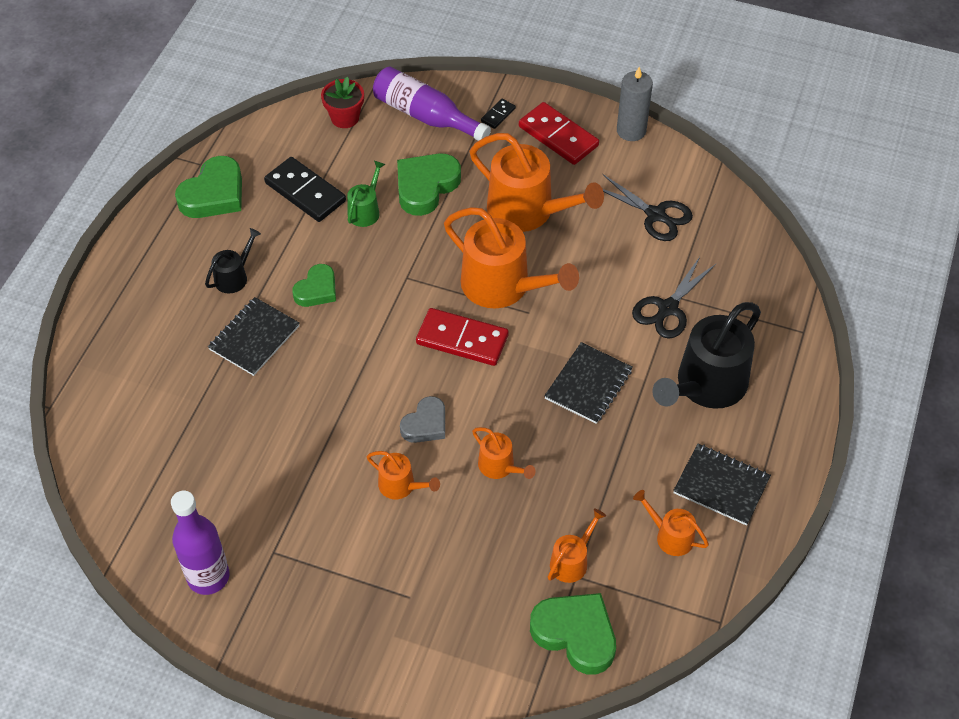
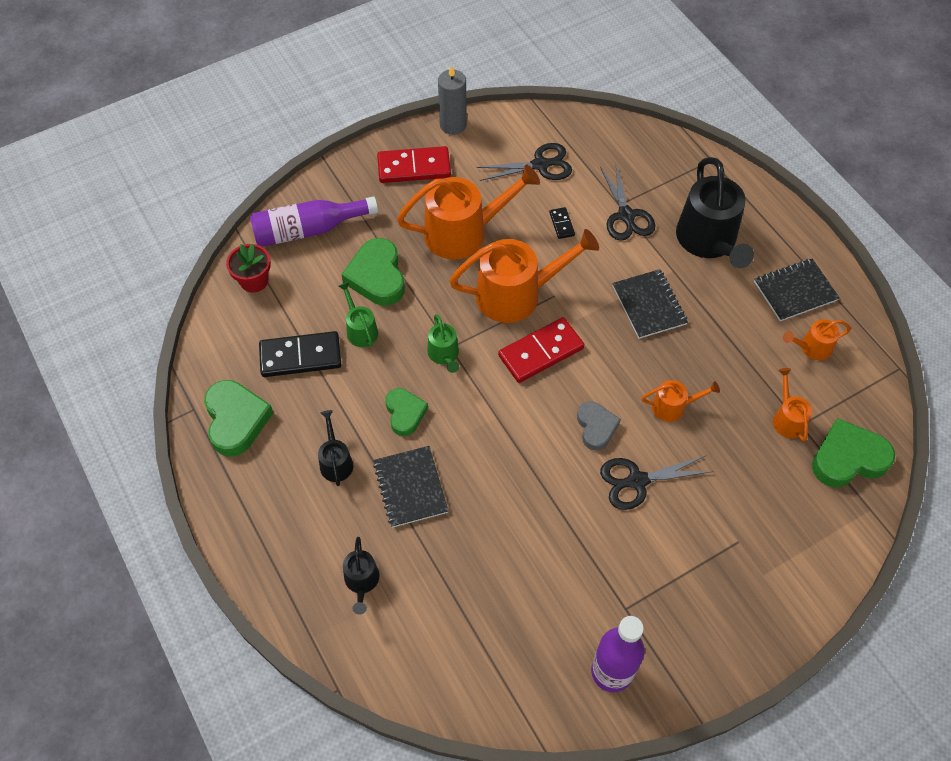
camera: 50 degrees left, 5 degrees up
orange watering can [367,451,440,499] -> black scissors [600,455,713,510]
black domino [481,99,516,129] -> black domino moved to [549,207,575,239]
none -> black watering can [343,537,379,615]
none -> green watering can [427,314,459,373]

